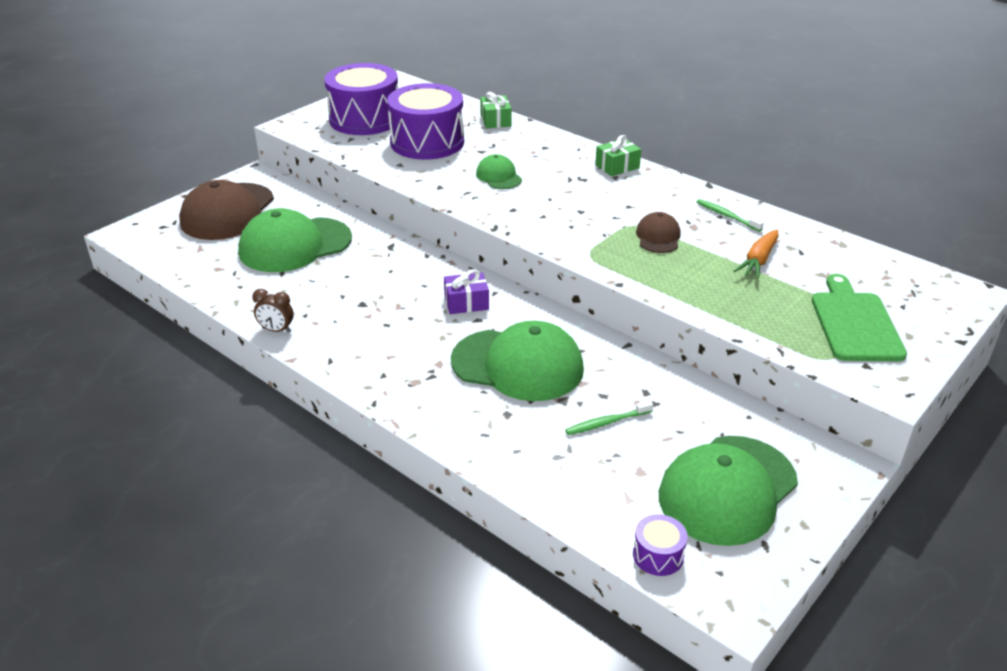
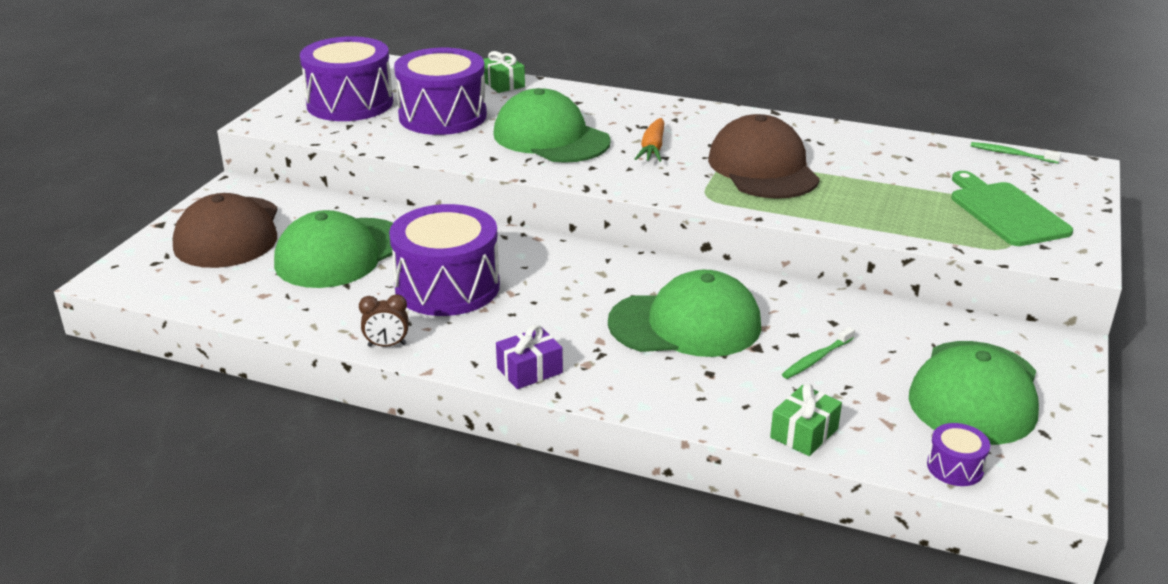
camera: 20 degrees left, 5 degrees down
purple gift [444,269,489,314] -> purple gift moved to [496,325,563,389]
green cap [476,154,522,189] -> green cap [493,88,611,163], size x2.01
green gift [595,135,641,176] -> green gift moved to [770,384,842,456]
brown cap [636,212,681,253] -> brown cap [708,114,820,199], size x2.01
green toothbrush [697,199,764,231] -> green toothbrush moved to [971,142,1061,164]
orange carrot [734,230,779,279] -> orange carrot moved to [635,118,664,162]
none -> purple drum [389,204,500,316]

